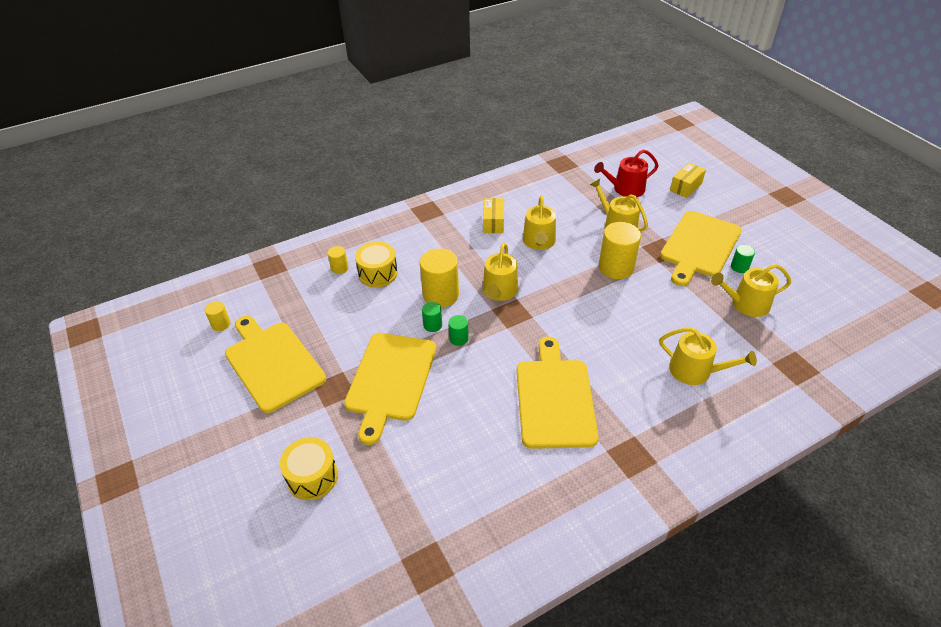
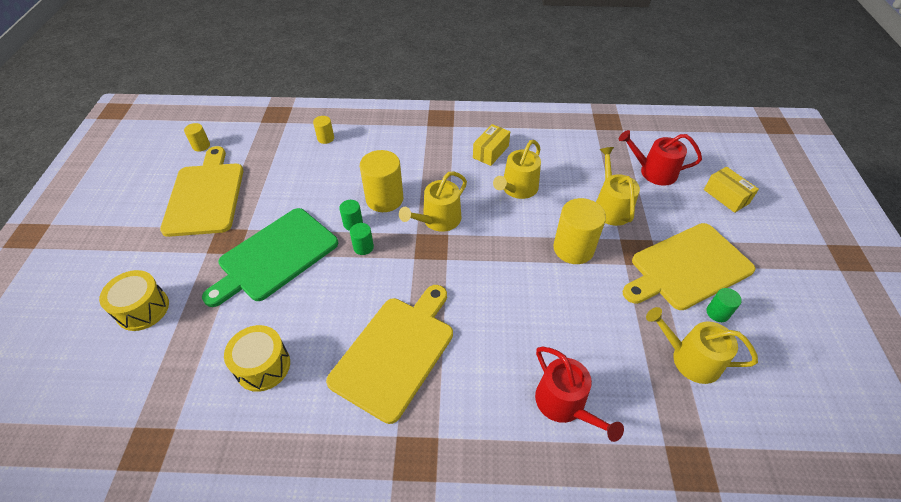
camera: 30 degrees right, 5 degrees up
yellow cutting board [344,333,436,445] -> green cutting board [202,208,338,307]
yellow drum [355,242,398,287] -> yellow drum moved to [224,325,290,392]
yellow watering can [659,327,757,385] -> red watering can [535,346,624,442]
yellow box [670,163,706,198] -> yellow box turned 75 degrees clockwise [704,167,759,213]

